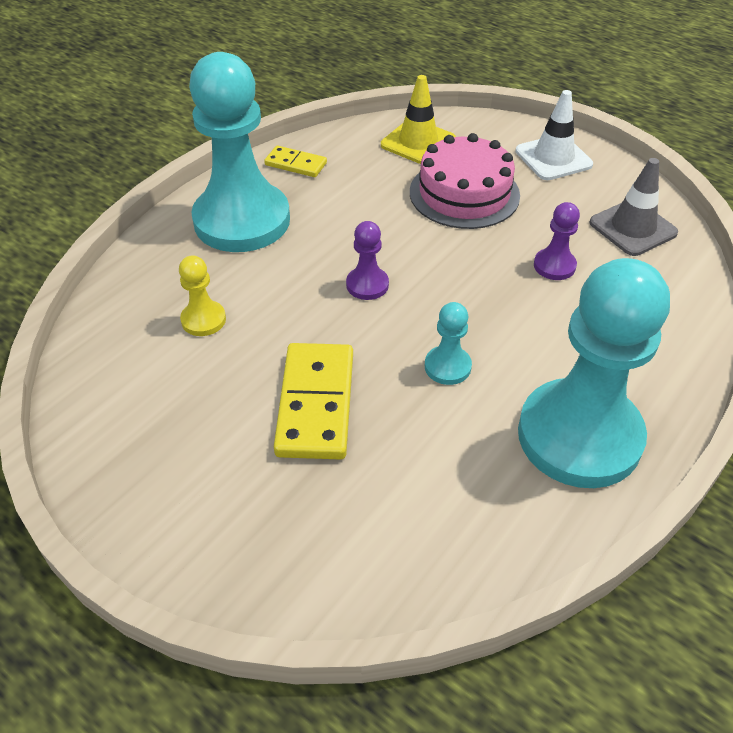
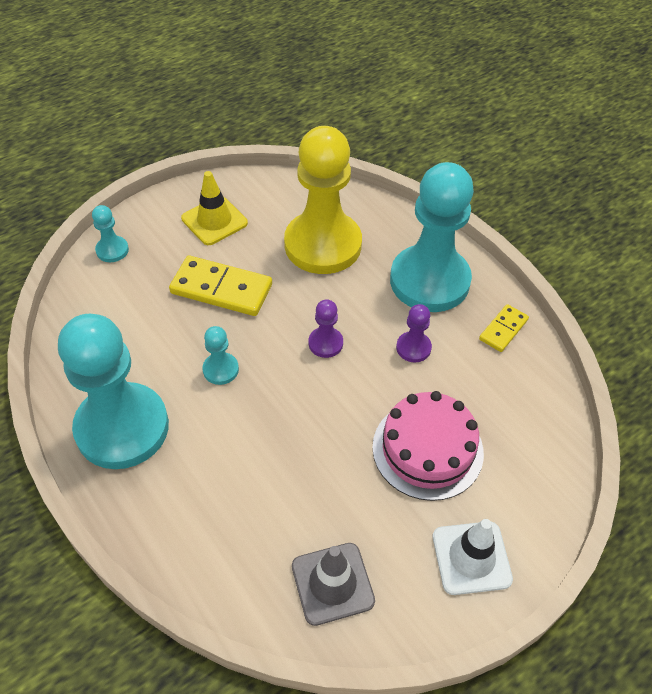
camera: 105 degrees right, 5 degrees up
yellow pawn [179,256,226,336] -> yellow pawn [284,126,362,274], size x2.44
yellow traffic cone [381,75,456,164] -> yellow traffic cone moved to [181,171,248,245]
purple pawn [534,202,580,280] -> purple pawn moved to [396,304,432,362]
none -> turquoise pawn [92,205,129,262]

